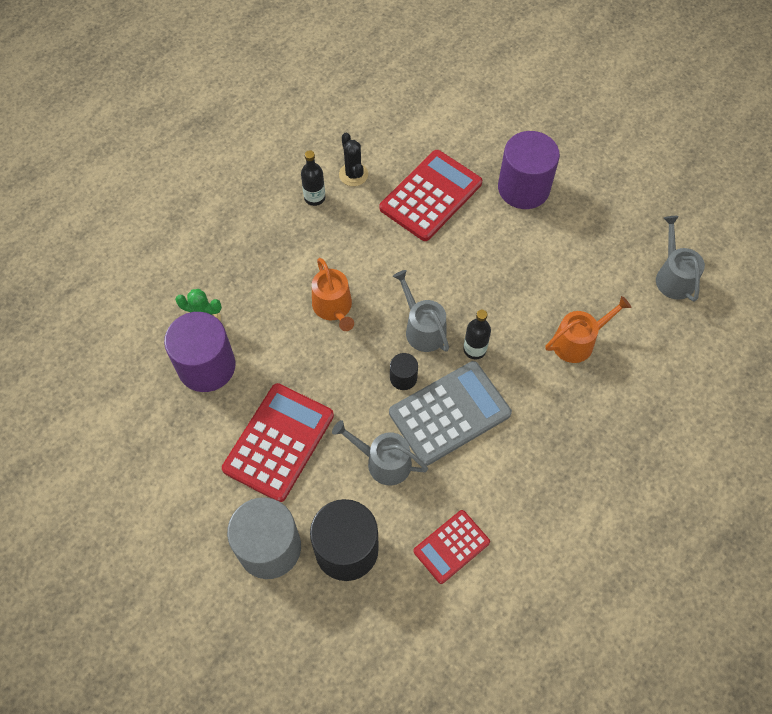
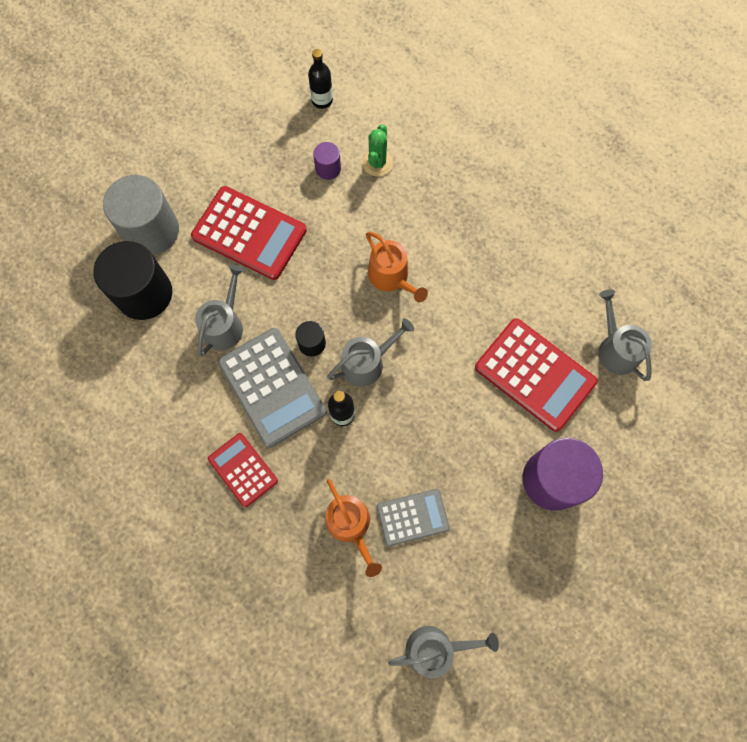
camera: 90 degrees right, 10 degrees up
purple cylinder [164,312,236,392] -> purple cylinder [313,142,341,180], size x0.47
black bottle [301,150,325,206] -> black bottle moved to [308,49,333,109]
orange watering can [312,258,354,331] -> orange watering can turned 105 degrees counterclockwise [366,232,428,302]
black cactus [339,133,368,186] -> none
red calculator [413,510,490,584] -> red calculator moved to [208,433,278,507]
none -> grey calculator [377,489,450,546]
none -> grey watering can [598,289,652,381]

